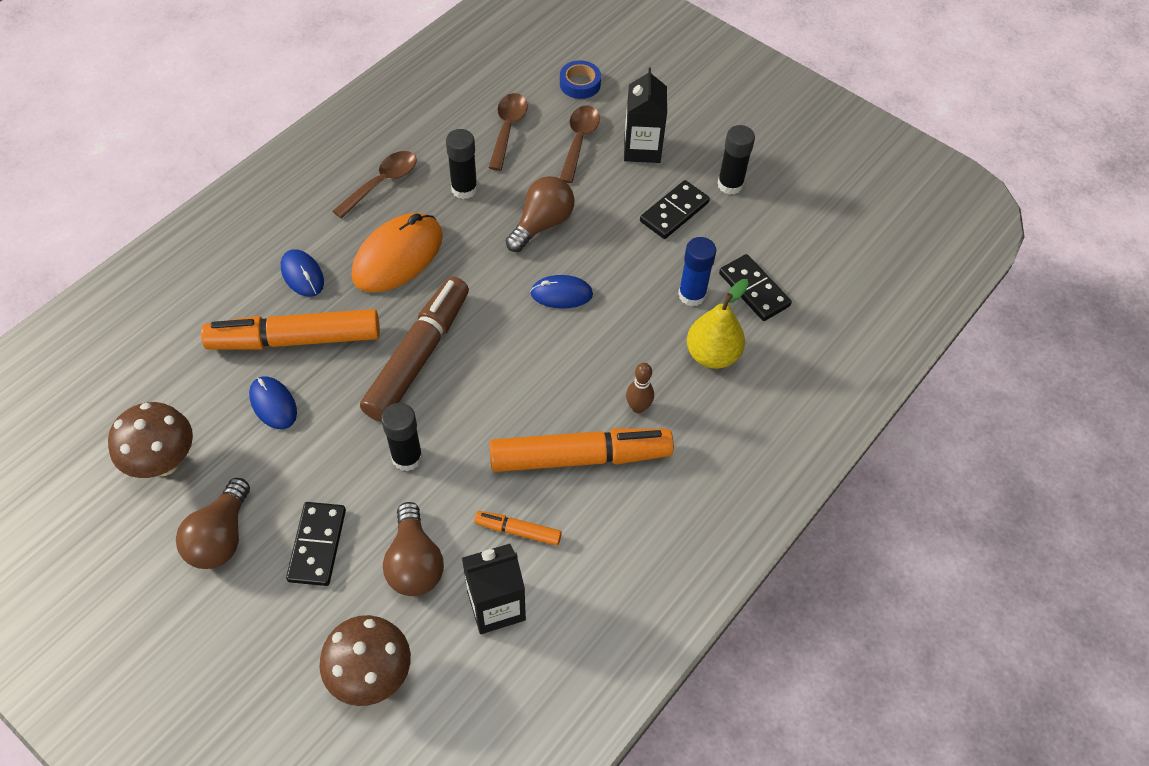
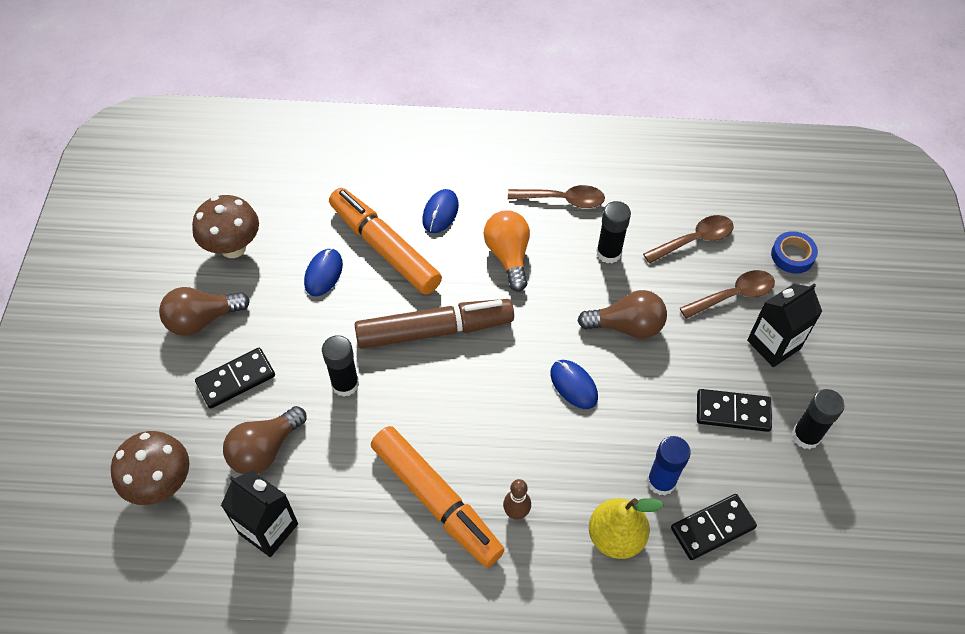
camera: 55 degrees right, 0 degrees up
orange mouse [351,213,443,292] -> orange light bulb [484,210,530,292]
orange marker [475,511,562,546] -> none
black domino [719,254,792,321] -> black domino turned 45 degrees clockwise [671,494,757,560]

